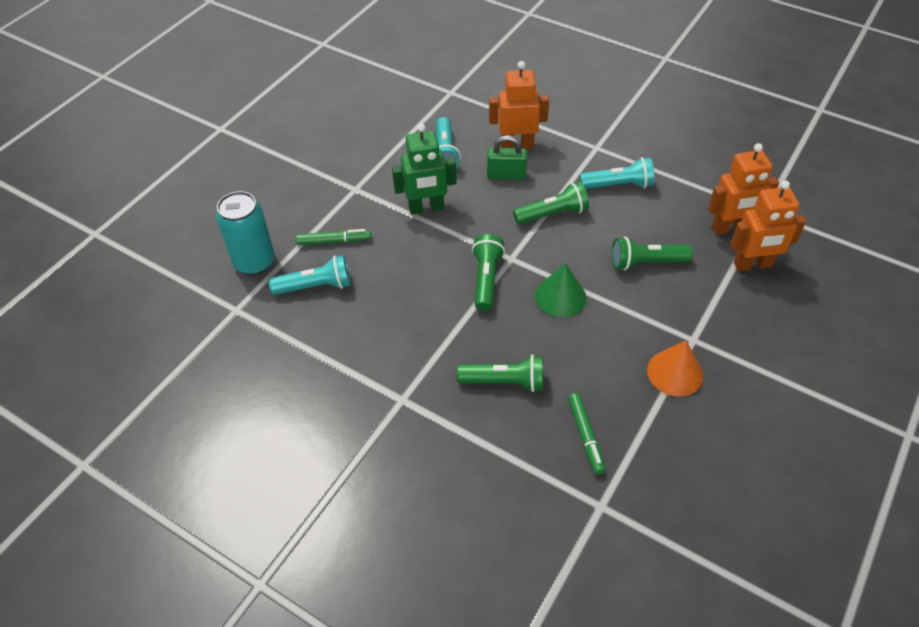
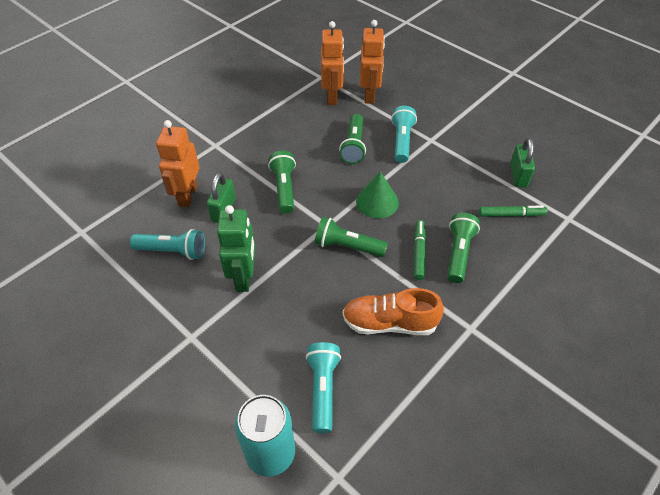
camera: 80 degrees left, 0 degrees up
green marker [296,229,371,245] -> green marker moved to [414,220,426,280]
turquoise flashlight [580,157,654,189] -> turquoise flashlight moved to [391,106,417,163]
orange cone [647,341,703,397] -> none
none -> orange shoe [342,288,444,335]
none -> green padlock [510,138,535,187]

